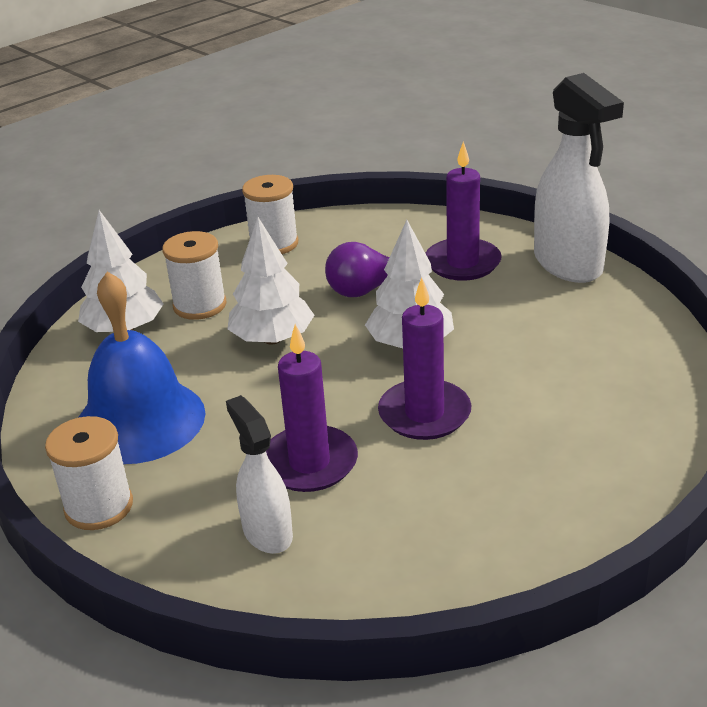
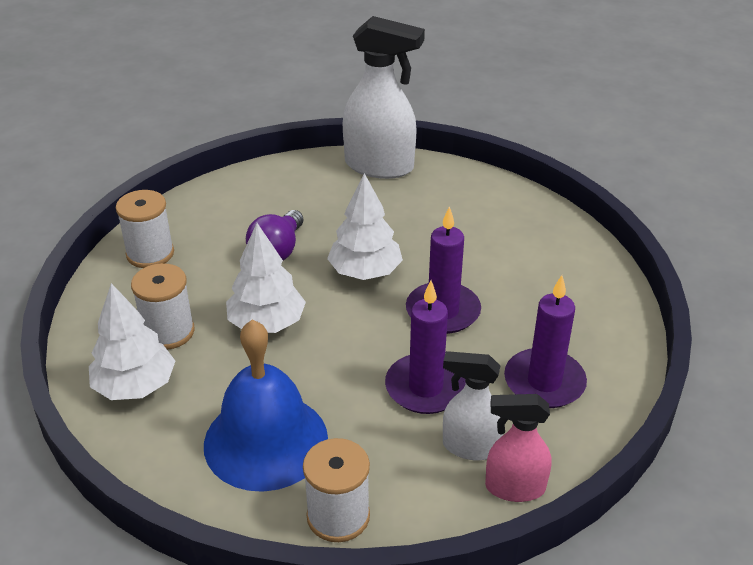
camera: 50 degrees left, 5 degrees up
purple candle [425,141,502,281] -> purple candle moved to [504,275,587,408]
none -> pink spray bottle [485,394,552,502]

